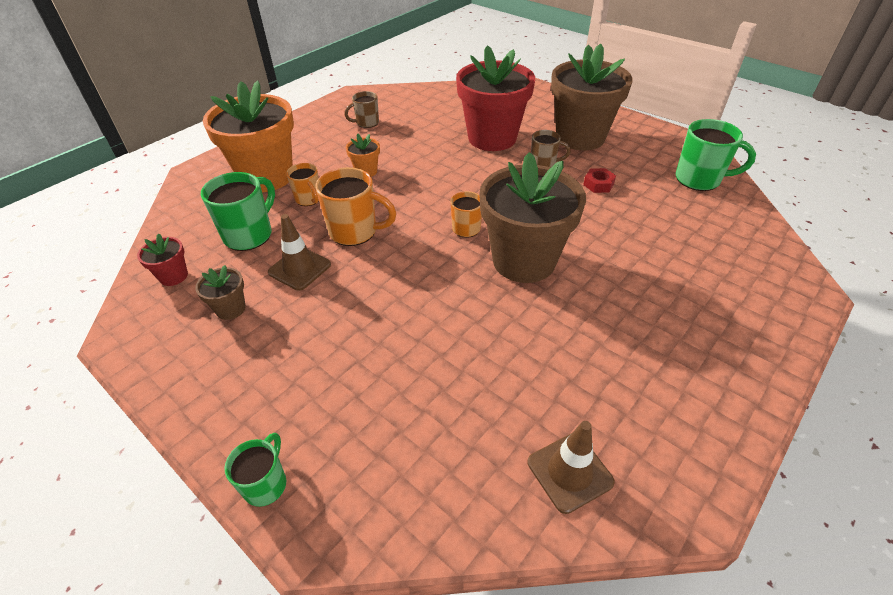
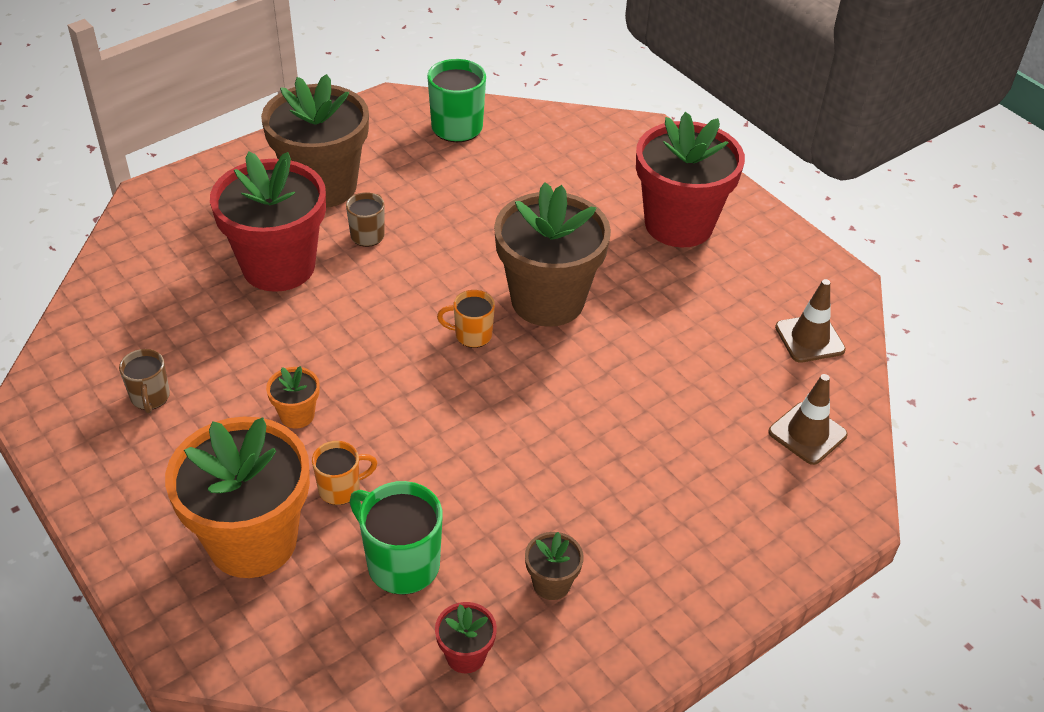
camera: 80 degrees left, 0 degrees up
green mug [225,433,286,507] -> none
brown traffic cone [268,214,331,291] -> brown traffic cone moved to [768,374,848,465]
orange mug [315,167,397,246] -> none
red nut [583,168,616,193] -> none
none -> red flower pot [636,112,745,247]

